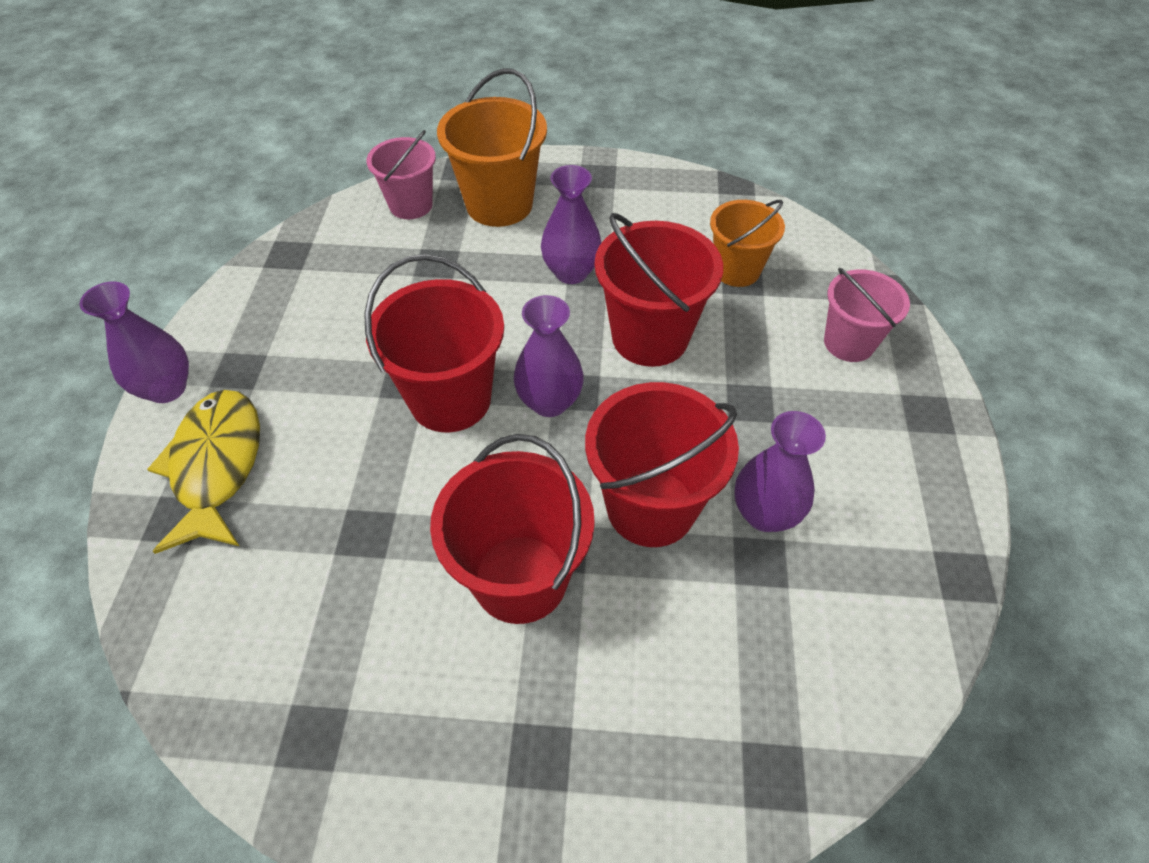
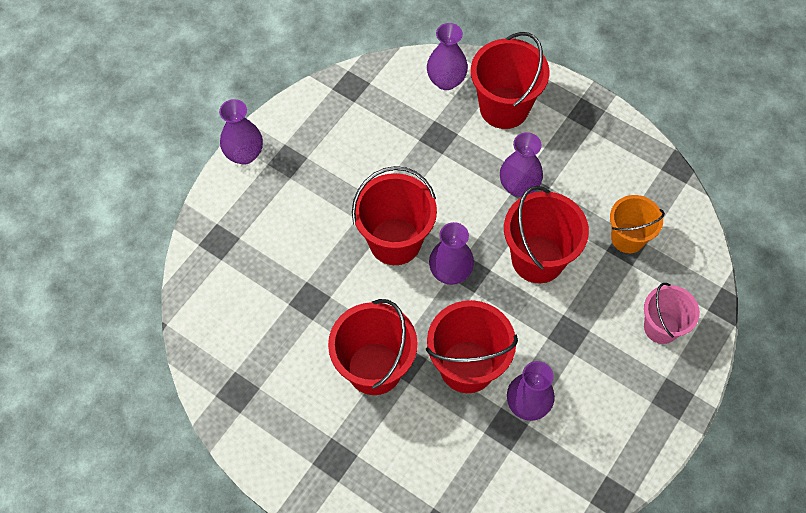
camera: 30 degrees right, 10 degrees up
yellow fish [147,390,260,554] -> none
pink bucket [366,130,436,219] -> purple vase [427,23,468,90]
orange bucket [437,68,547,227] -> red bucket [471,32,550,129]

